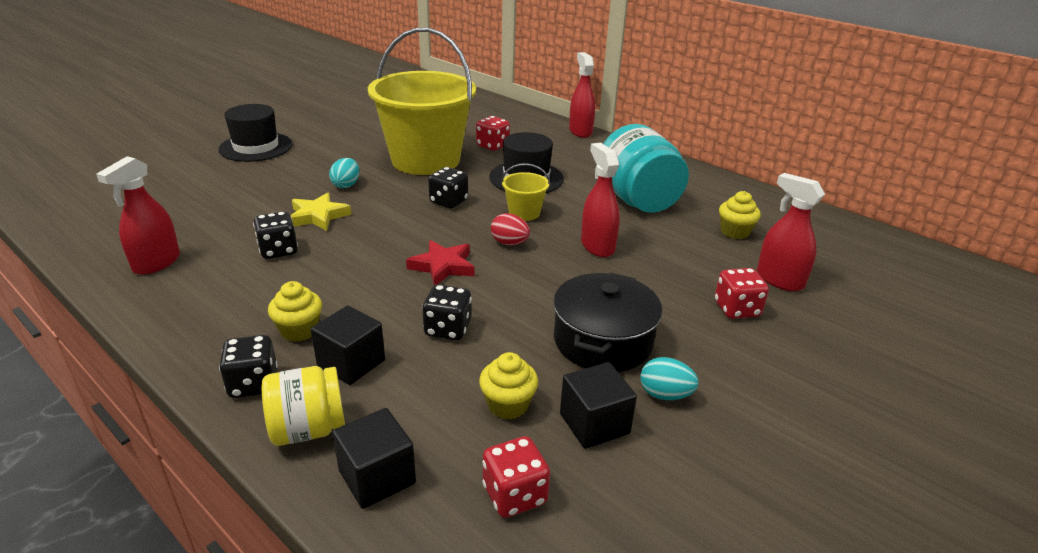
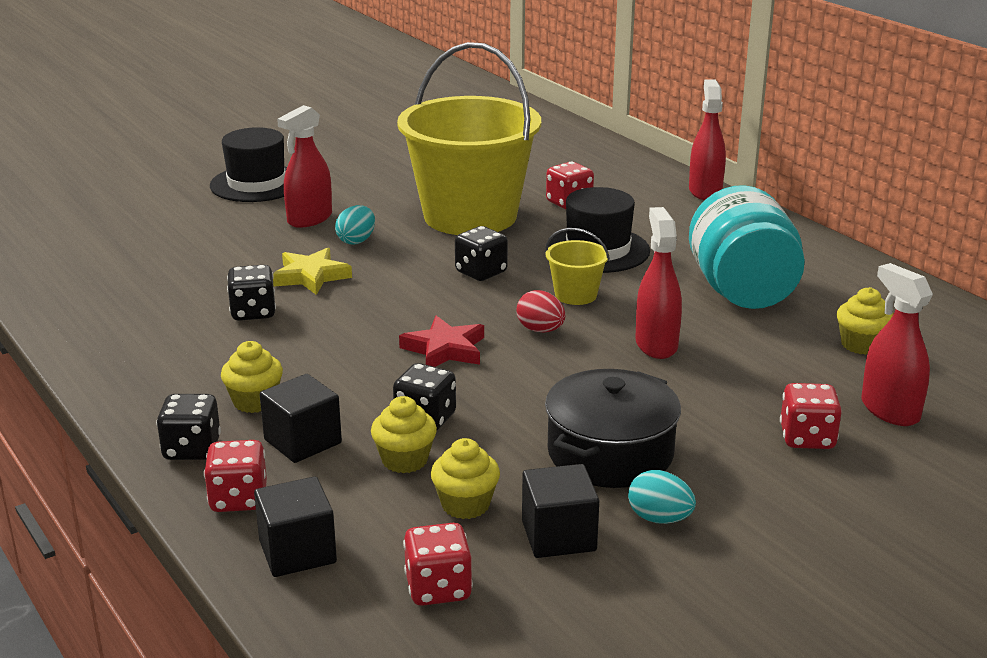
camera: 15 degrees right, 5 degrees down
red spray bottle [96,156,180,275] -> red spray bottle moved to [277,105,332,228]
yellow jar [262,366,345,446] -> red dice [204,440,267,512]
none -> yellow cupcake [371,396,437,473]

